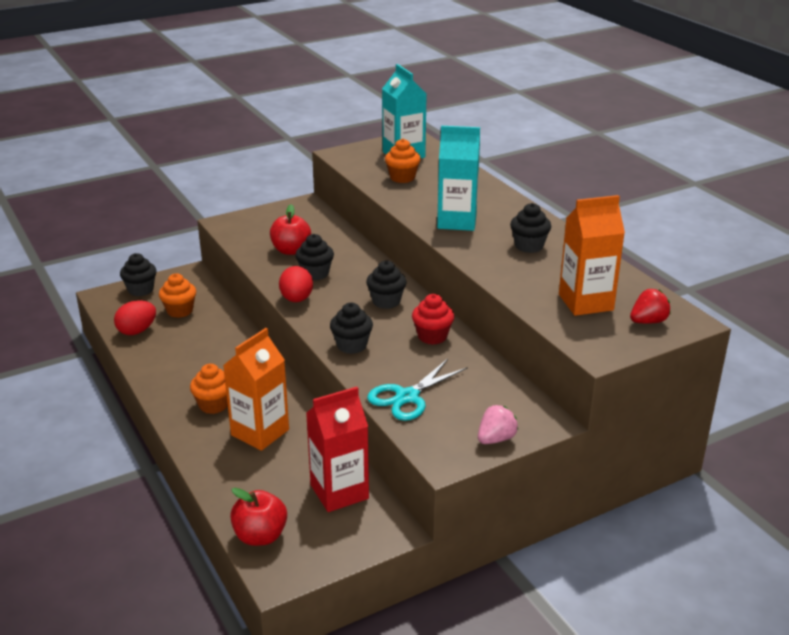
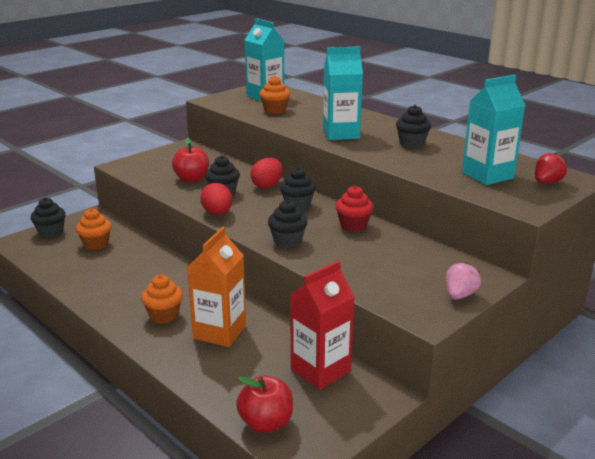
camera: 15 degrees left, 5 degrees down
red egg [114,300,156,335] -> red egg moved to [250,158,283,188]
turquoise scissors [367,359,468,421] -> none
orange carton [559,195,625,316] -> turquoise carton [462,75,526,185]

